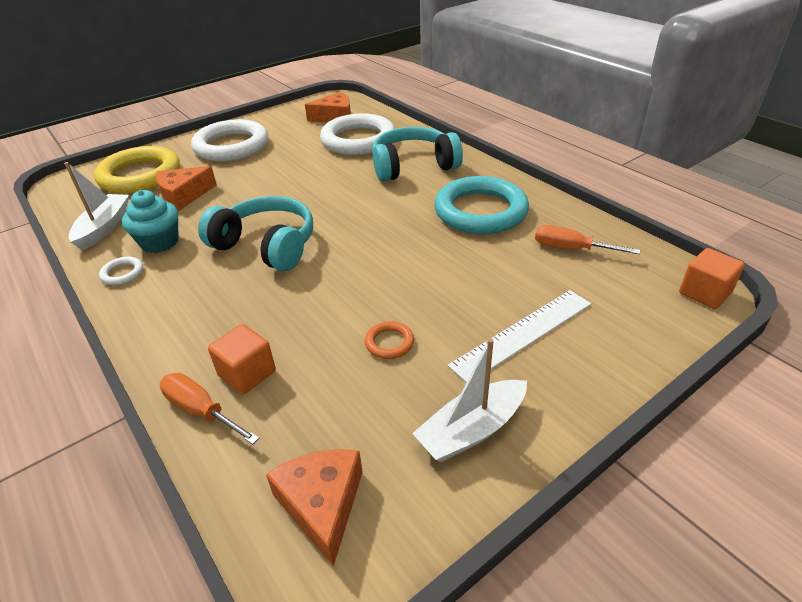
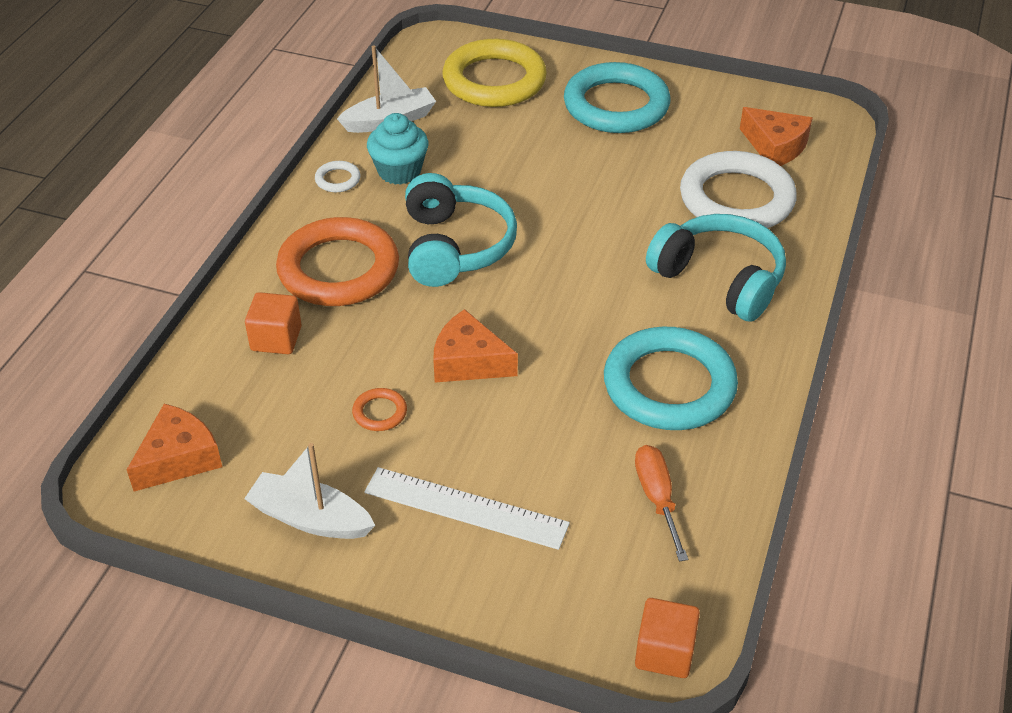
camera: 55 degrees right, 5 degrees up
orange cheese [155,166,217,211] -> orange cheese moved to [433,309,518,382]
orange screwdriver [160,373,259,445] -> none
white ring [191,119,268,161] -> turquoise ring [564,62,670,133]
none -> orange ring [276,217,399,306]

